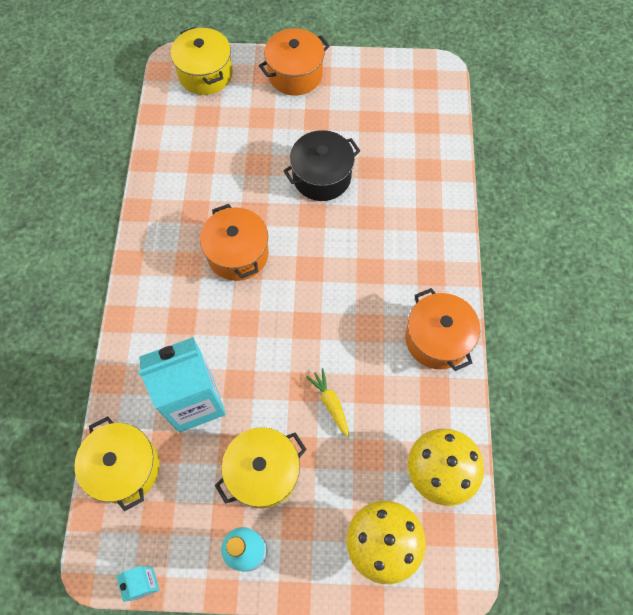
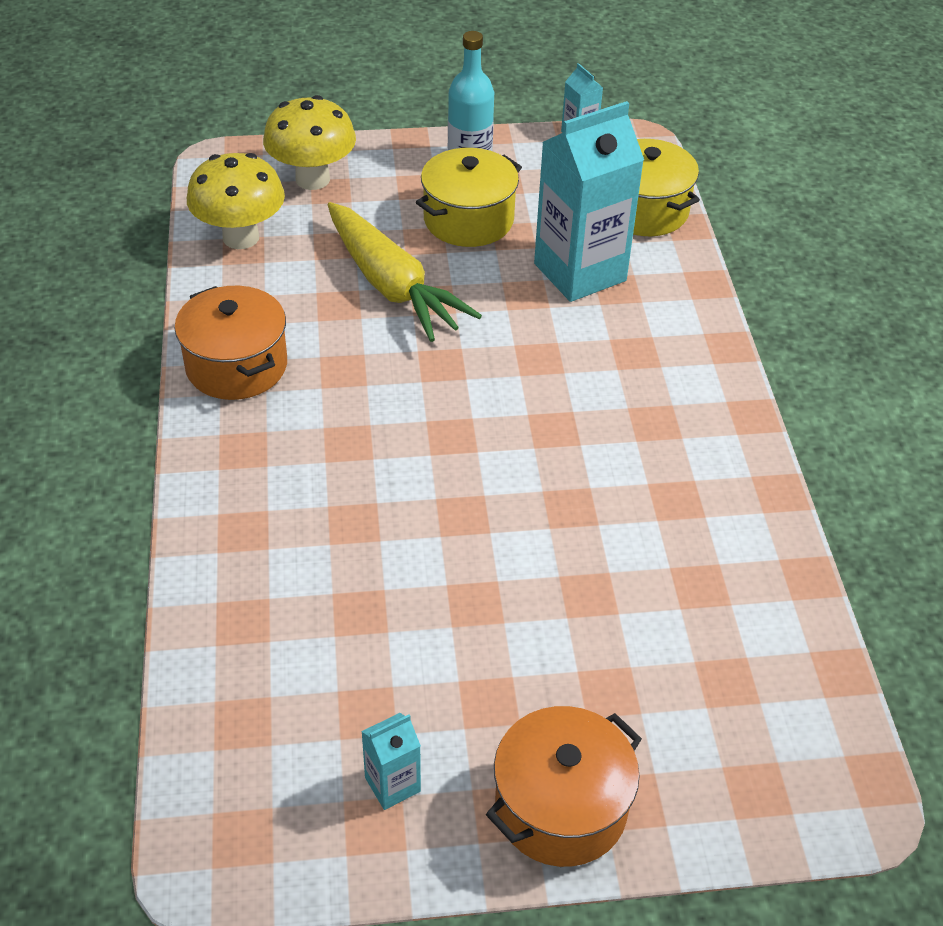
camera: 170 degrees right, 20 degrees down
yellow pot [171,27,233,95] -> none
orange pot [200,204,269,281] -> none
black pot [283,130,360,201] -> none
yellow carrot [307,368,349,437] -> yellow carrot [328,202,482,342], size x2.24
none -> turquoise carton [361,713,421,810]

